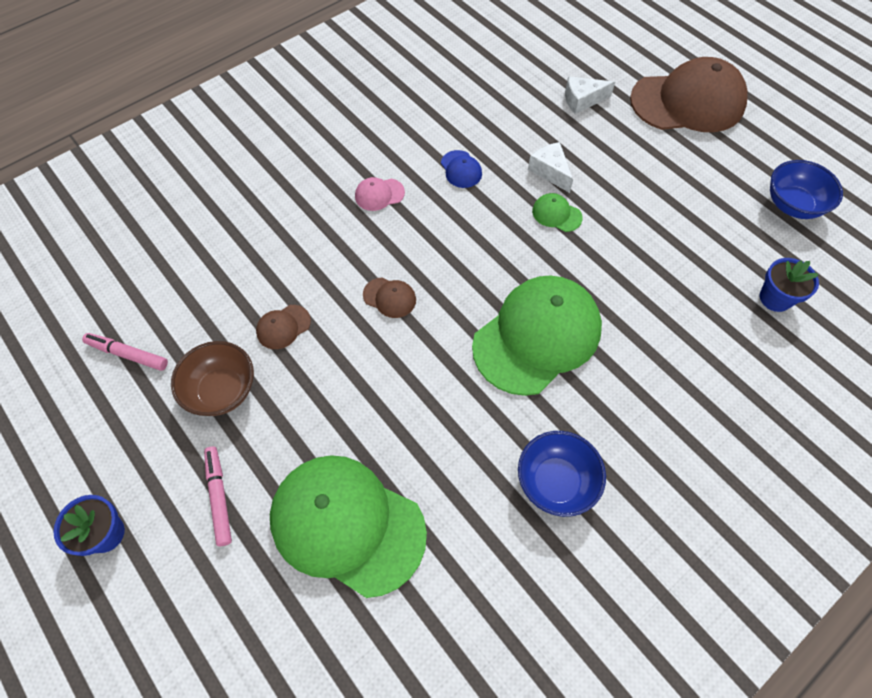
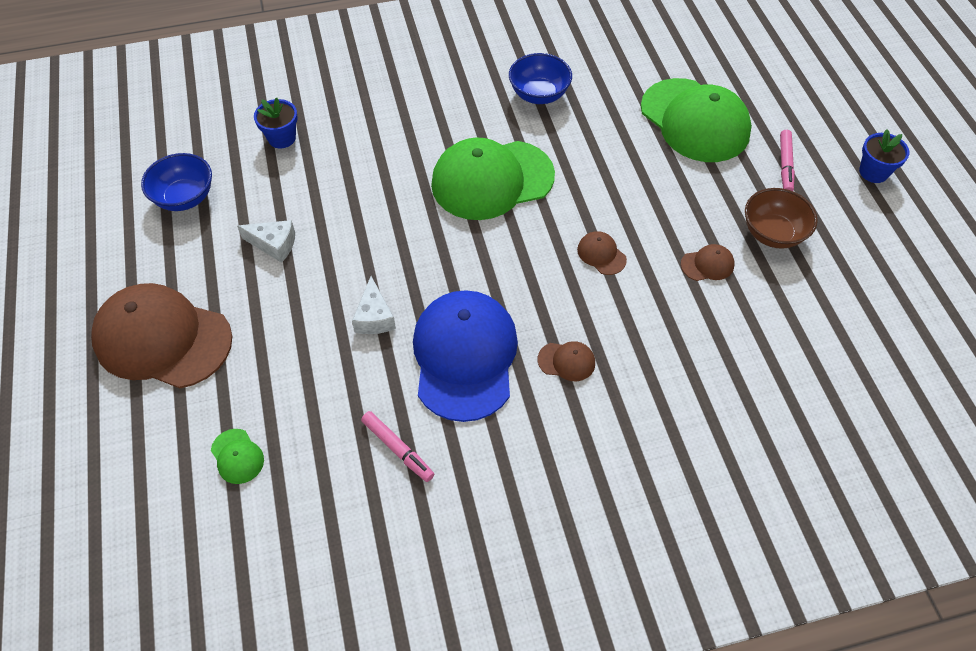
camera: 155 degrees left, 5 degrees down
pink marker [82,333,168,371] -> pink marker moved to [361,411,434,482]
pink cap [355,177,405,211] -> brown cap [538,341,595,381]
blue cap [441,150,482,188] -> blue cap [413,290,518,422], size x2.47
green cap [532,193,583,232] -> green cap moved to [211,429,264,484]
white cheese [565,76,615,114] -> white cheese moved to [237,220,295,263]

